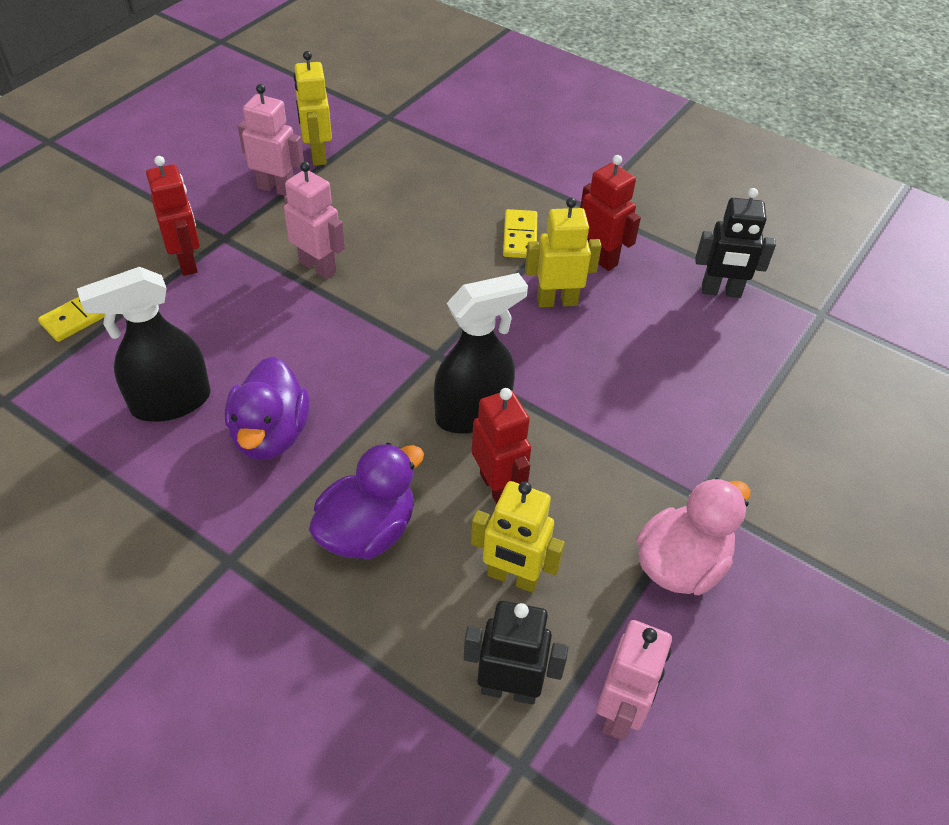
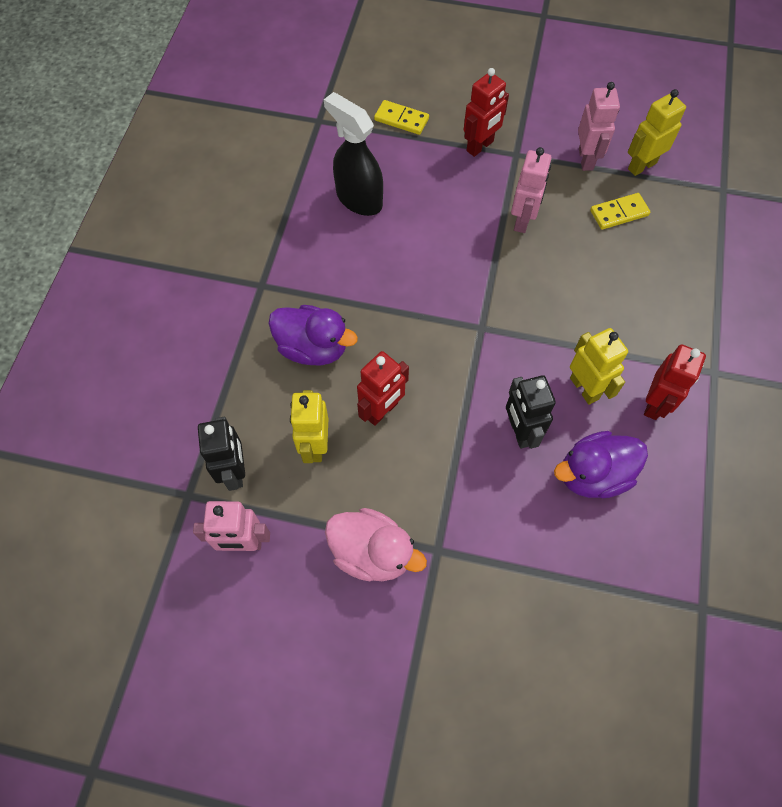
camera: 70 degrees right, 15 degrees up
purple duck [225,357,310,460] -> purple duck moved to [554,431,648,498]
black spray bottle [434,273,528,434] -> none
yellow domino [503,209,537,258] -> yellow domino moved to [590,193,650,230]
black robot [695,188,776,298] -> black robot moved to [506,375,556,449]

